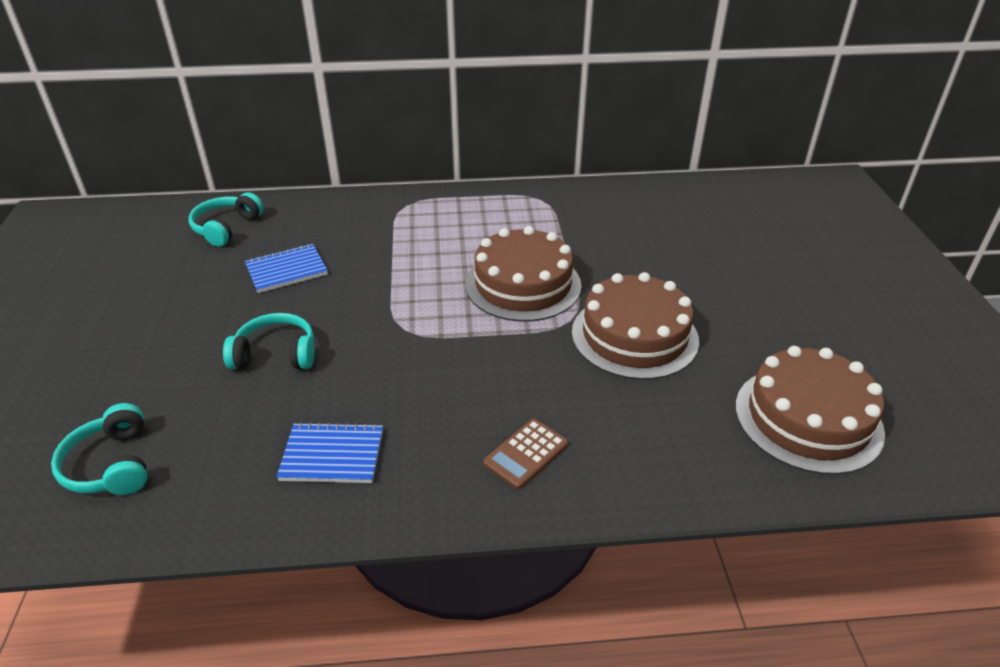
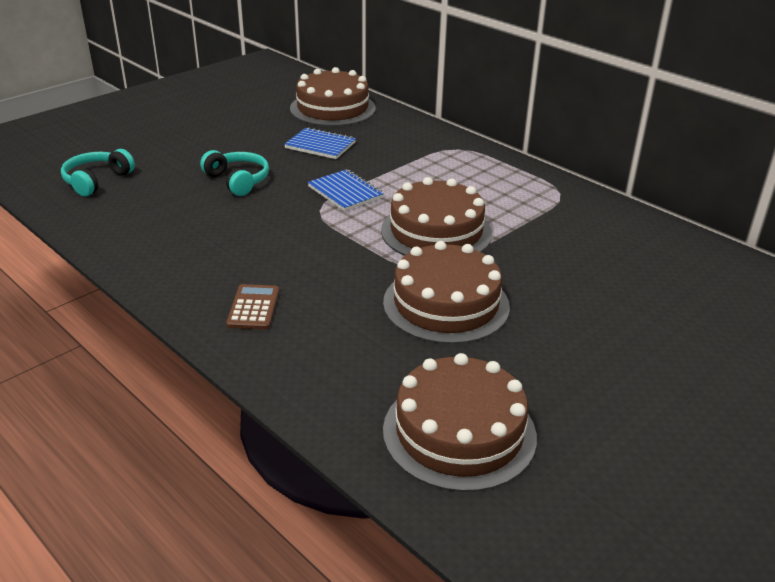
camera: 50 degrees right, 5 degrees down
turquoise headphones [189,192,264,247] -> brown cake [290,67,376,126]
blue notebook [277,422,383,483] -> blue notebook moved to [308,169,384,211]
brown calculator [483,419,568,490] -> brown calculator turned 90 degrees clockwise [226,284,279,330]

